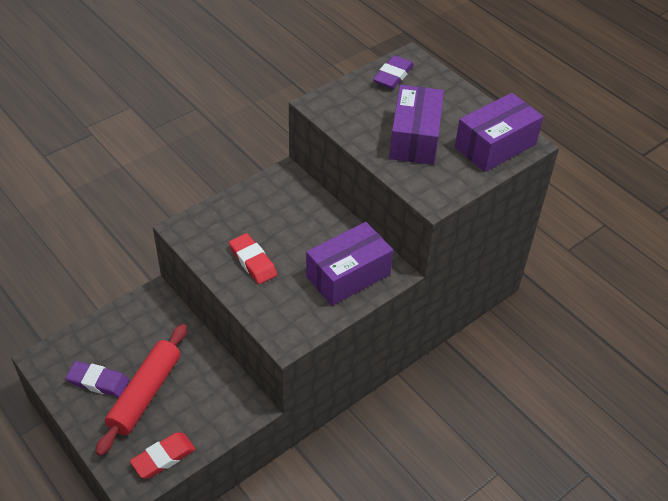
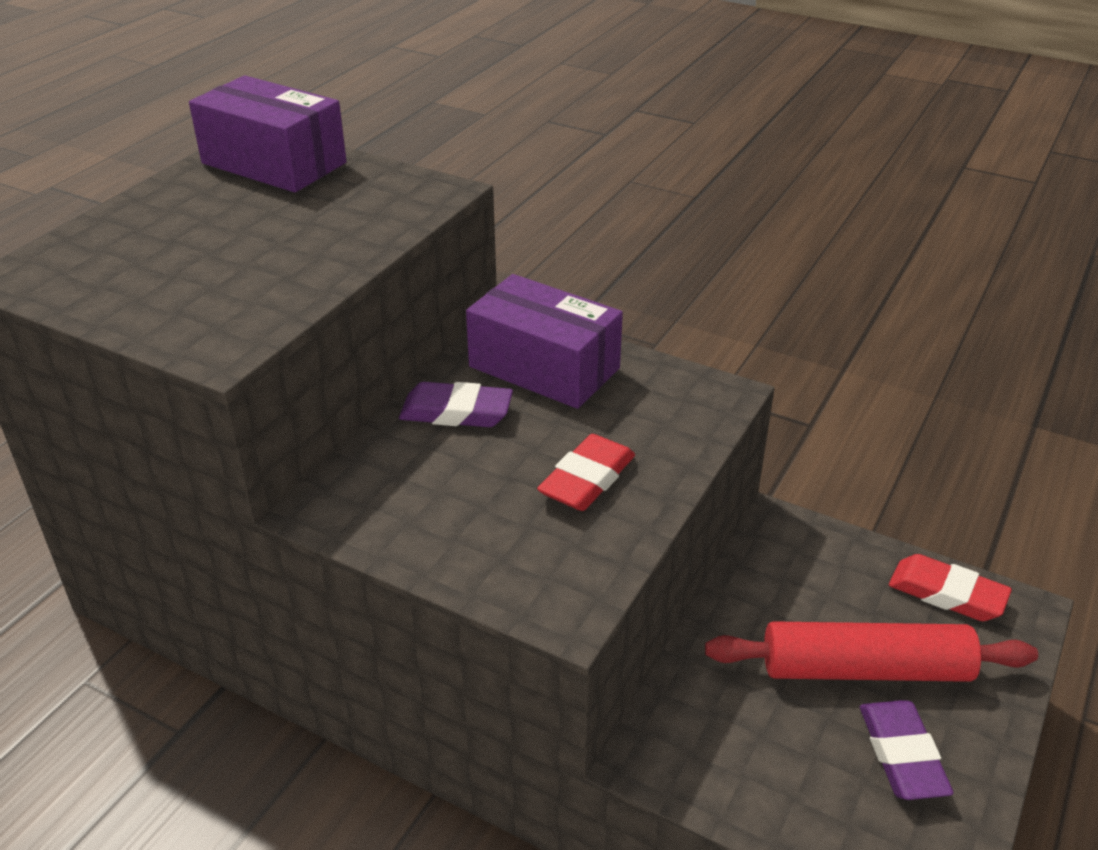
camera: 110 degrees left, 10 degrees down
purple eraser [373,55,414,89] -> purple eraser moved to [399,382,513,427]
purple box [389,85,444,165] -> none

